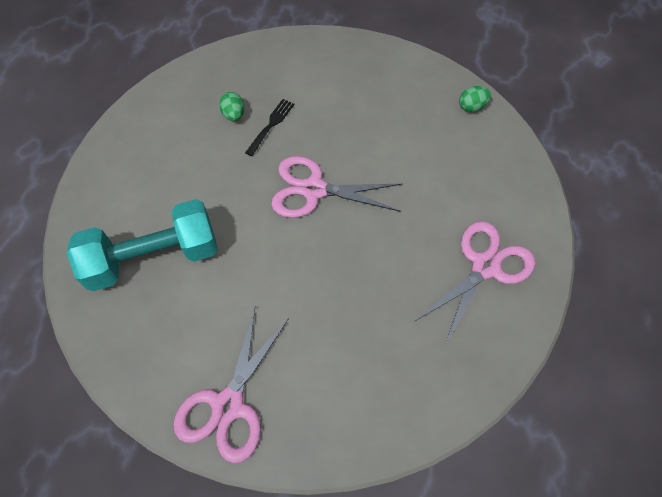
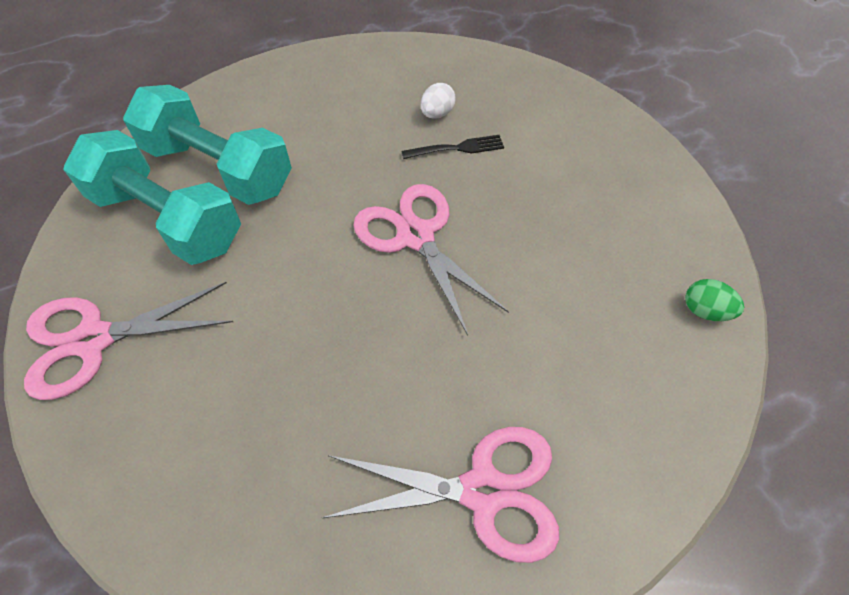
camera: 50 degrees right, 5 degrees down
green egg [219,92,244,121] -> white egg [421,83,456,119]
none -> turquoise dumbbell [63,130,241,265]

